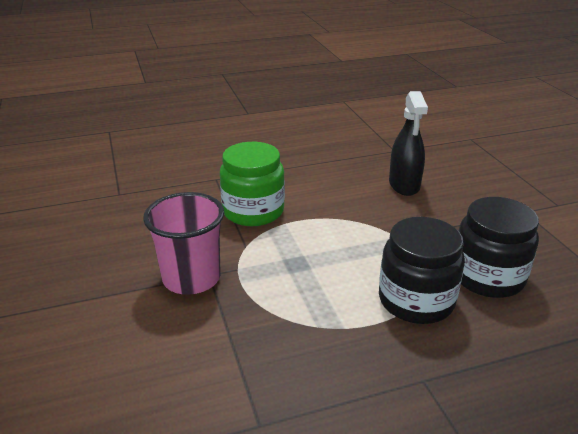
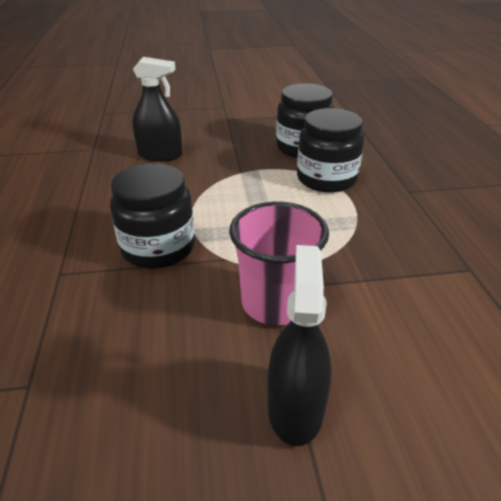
camera: 80 degrees left, 5 degrees up
green jar [220,142,285,226] -> black jar [110,163,195,269]
none -> black spray bottle [268,245,331,446]

